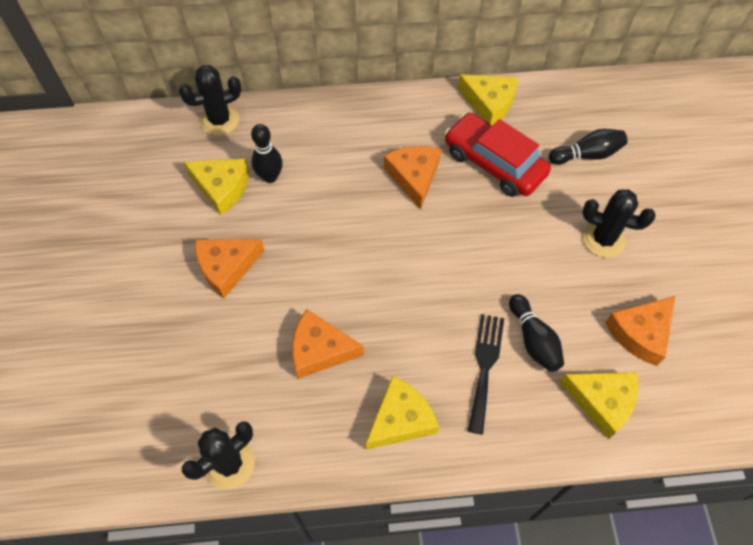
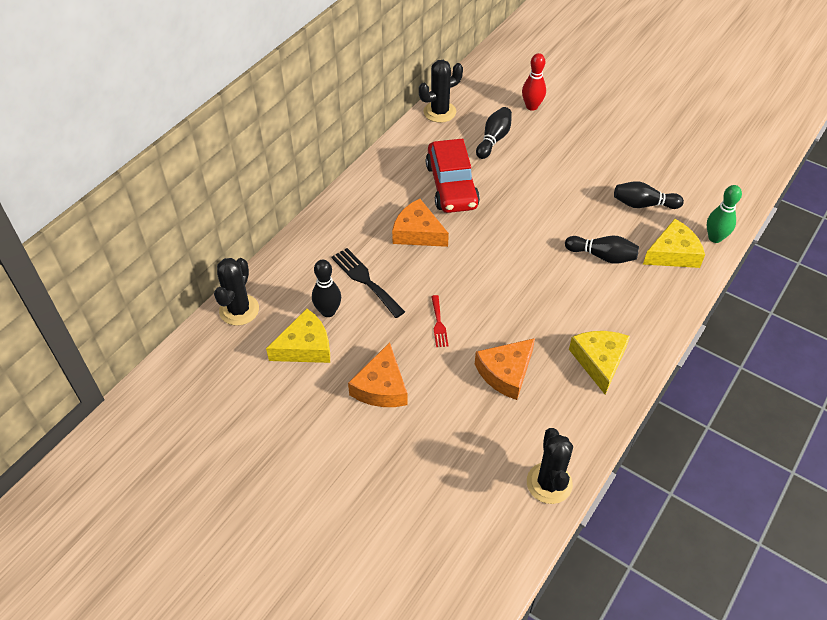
camera: 50 degrees left, 10 degrees down
red car [445,113,551,197] -> red car turned 90 degrees counterclockwise [426,139,480,213]
yellow cheese [458,74,518,125] -> none
black fork [468,314,504,435] -> black fork moved to [331,248,405,318]
black cactus [582,189,656,258] -> black cactus moved to [419,60,463,123]
orange cheese [605,296,675,366] -> black bowling pin [614,181,684,209]
none -> red fork [431,295,448,347]
none -> red bowling pin [522,53,546,111]
none -> green bowling pin [707,185,742,243]

